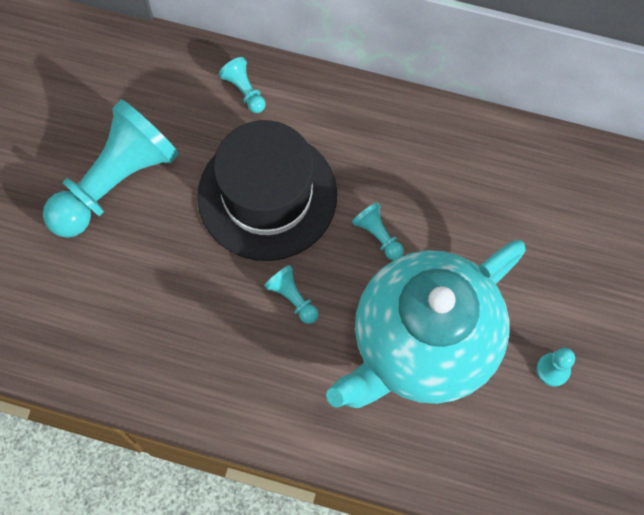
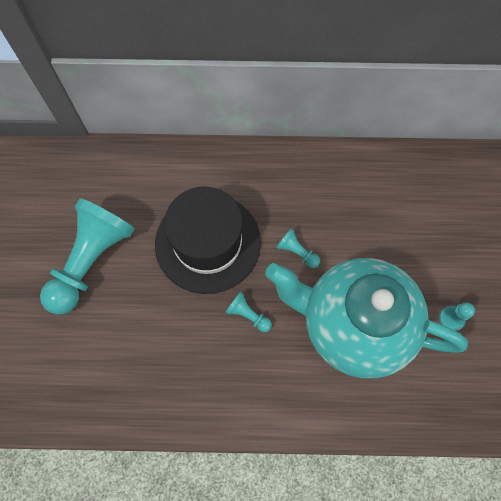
camera: 15 degrees left, 0 degrees up
turquoise pawn [219,57,266,113] -> none
turquoise teapot [326,239,525,408] -> turquoise teapot turned 75 degrees clockwise [265,258,468,378]

